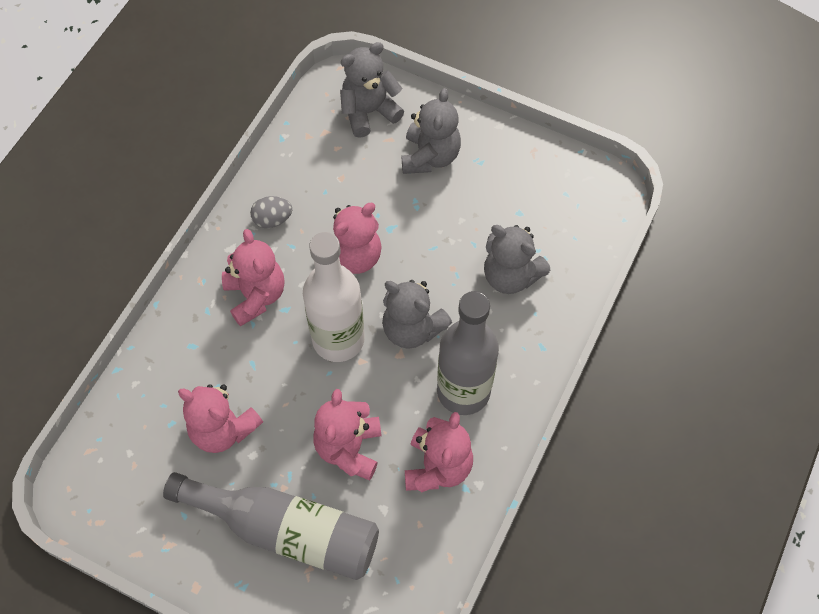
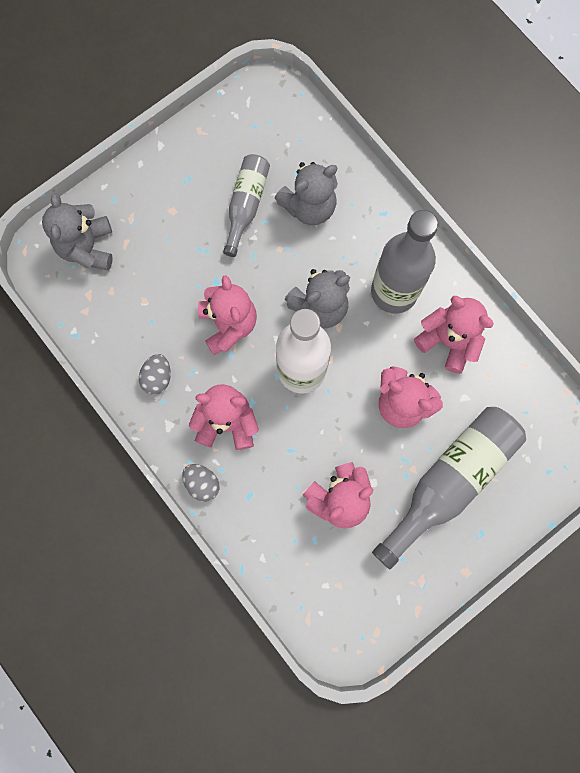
camera: 65 degrees left, 15 degrees up
grey teddy bear [402,88,461,174] -> none
none -> grey egg [182,464,220,502]
none -> grey bottle [223,154,270,257]

